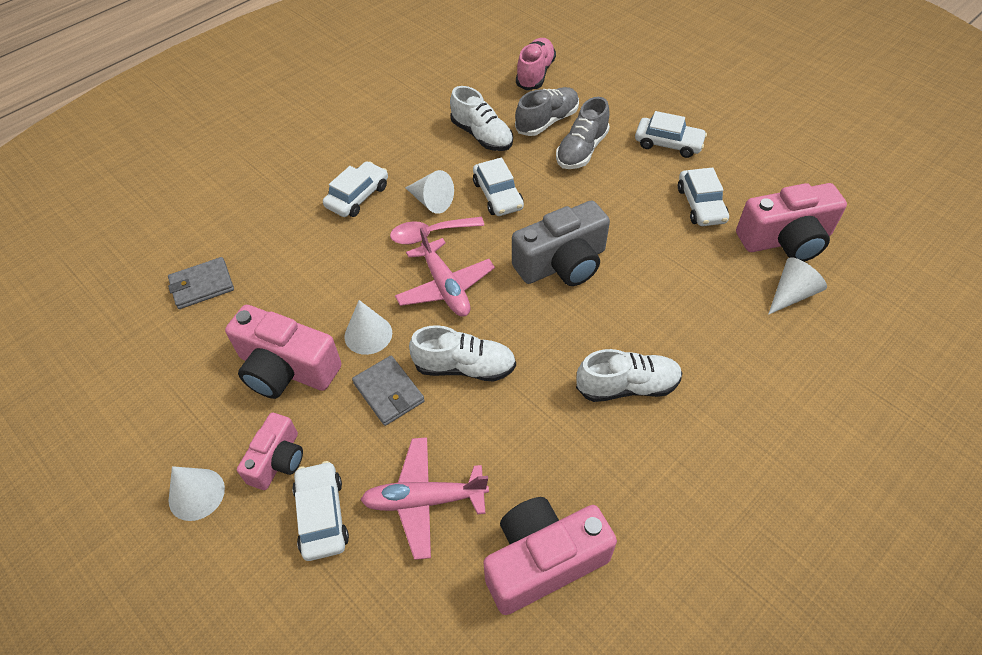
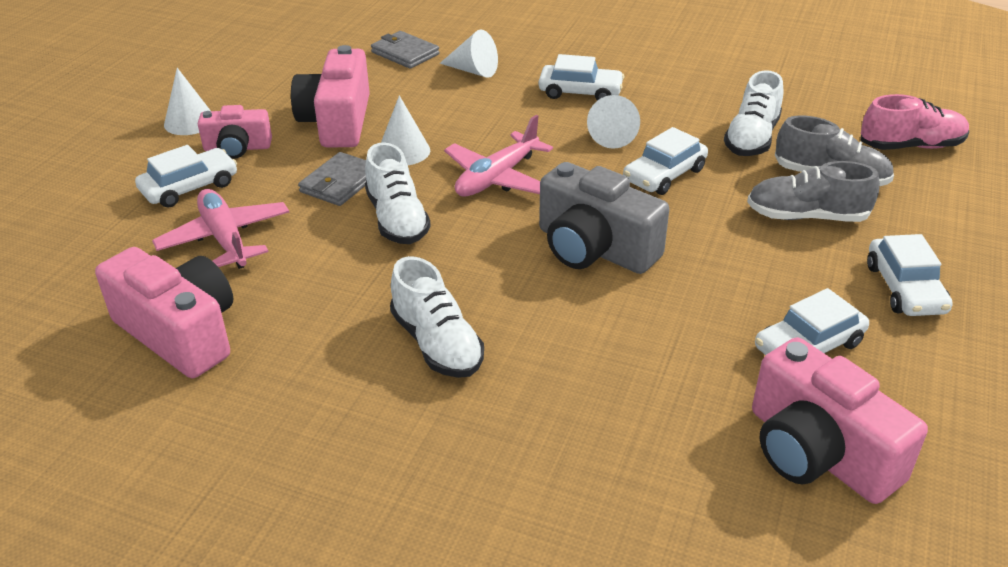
camera: 65 degrees right, 15 degrees down
pink spoon [390,217,484,245] -> none
white cone [768,257,827,315] -> white cone moved to [440,30,498,78]

